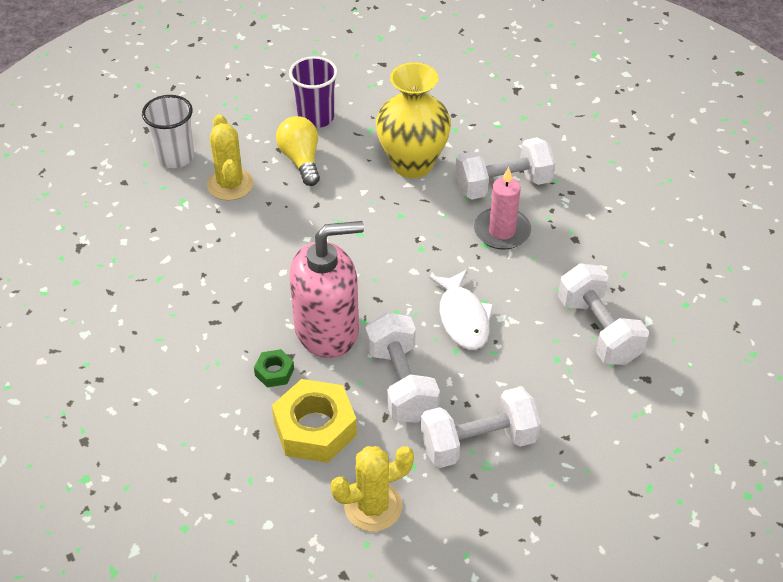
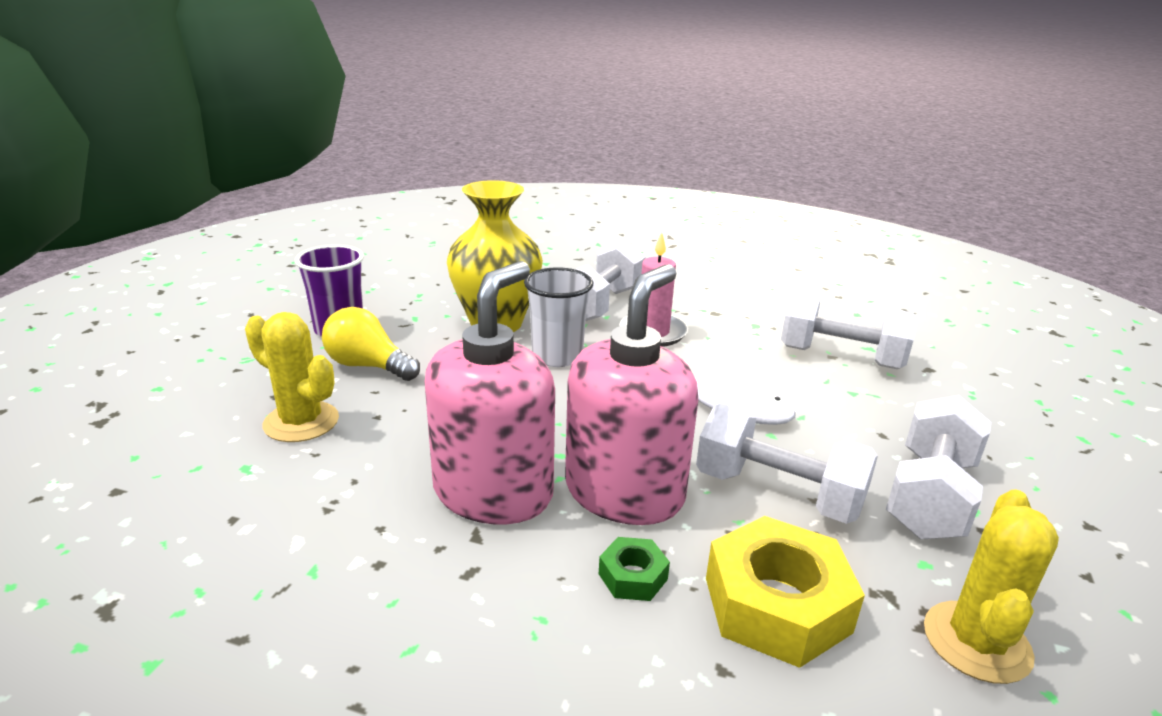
camera: 45 degrees left, 20 degrees down
white cup [142,95,194,168] -> white cup moved to [524,267,593,367]
none -> pink soap dispenser [425,261,555,524]

